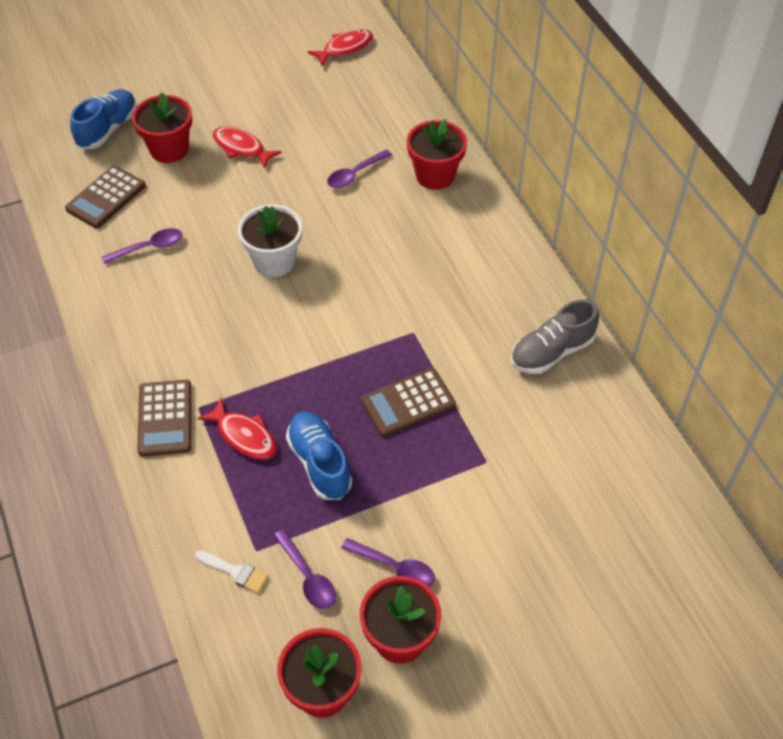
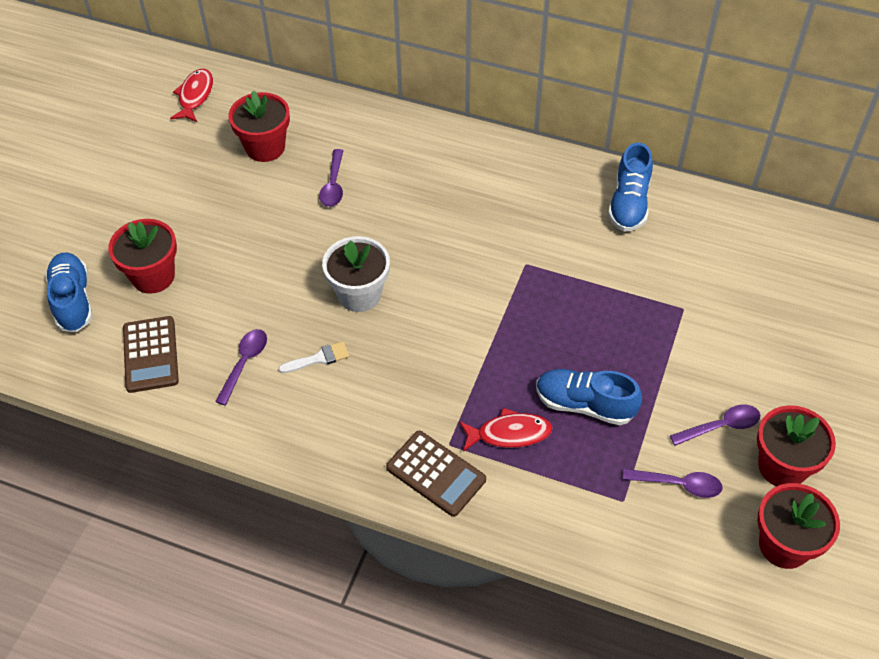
camera: 45 degrees left, 0 degrees up
white brush [195,550,269,593] -> white brush moved to [279,341,349,373]
red fish [213,126,282,169] -> none
brown calculator [361,368,456,437] -> none
red flower pot [407,119,467,190] -> red flower pot moved to [228,91,290,162]
grey shoe [511,300,599,374] -> blue shoe [608,143,653,232]

